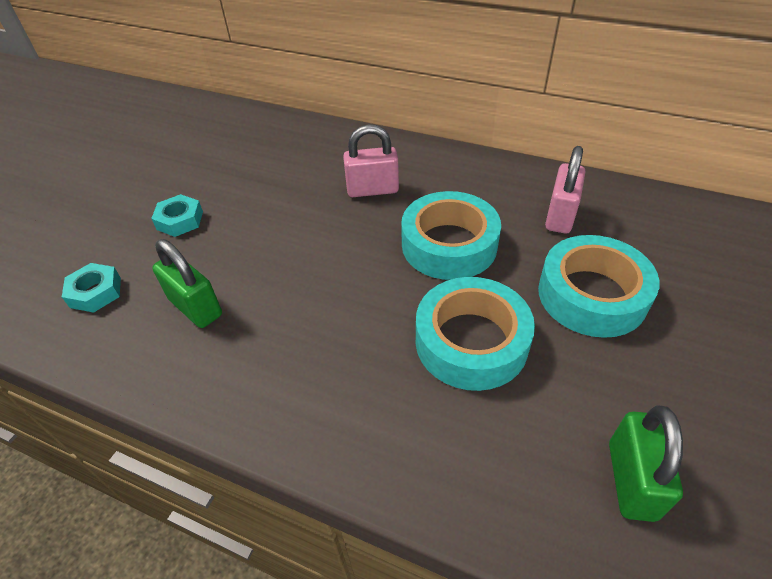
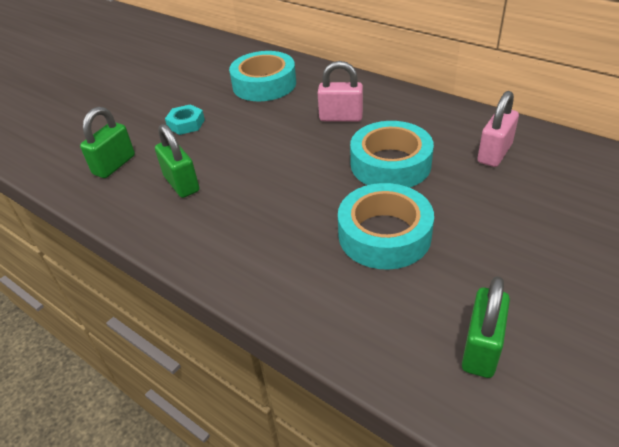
camera: 15 degrees right, 5 degrees down
turquoise nut [62,263,121,313] -> green padlock [80,107,135,178]
turquoise tape [538,235,660,338] -> turquoise tape moved to [229,51,296,101]

